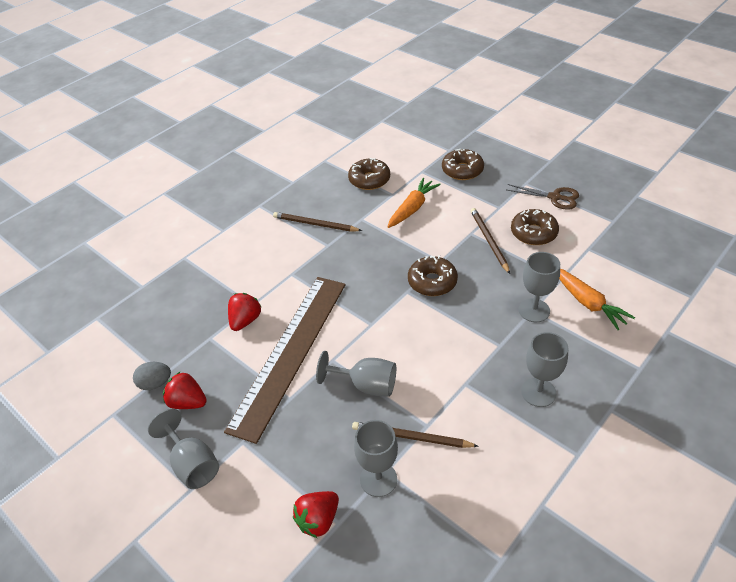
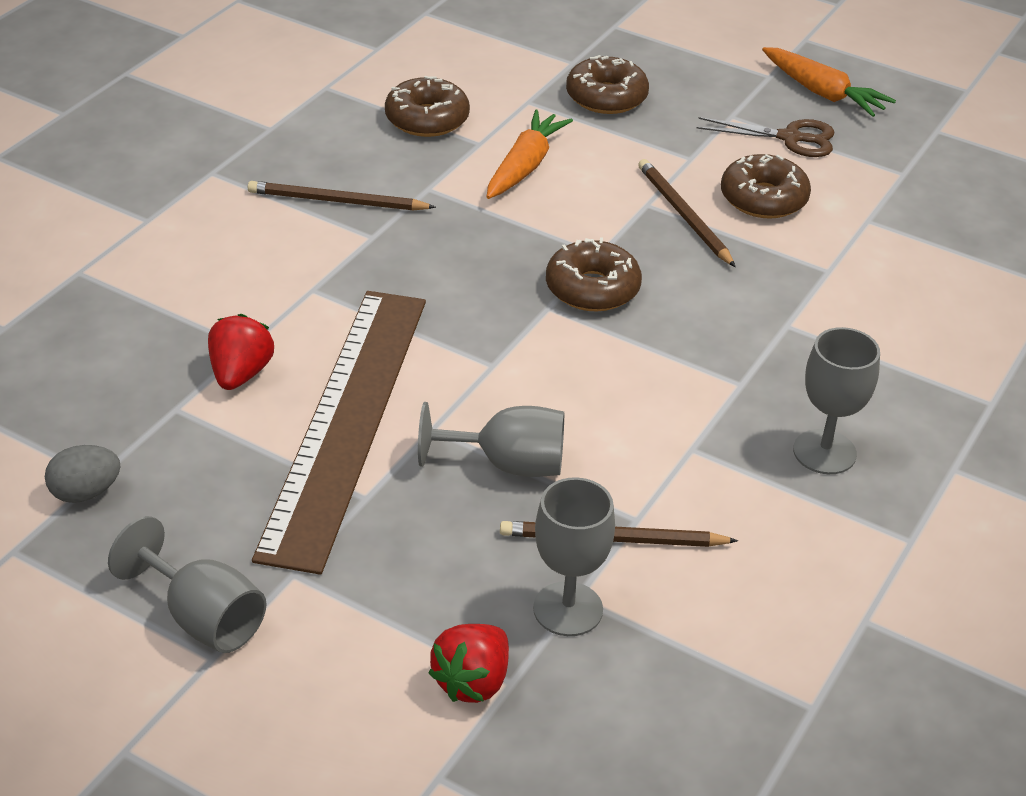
camera: 15 degrees left, 5 degrees down
red strawberry [163,371,207,409] -> none
grey goblet [519,252,560,322] -> none
orange carrot [559,269,635,330] -> orange carrot moved to [762,47,896,117]

